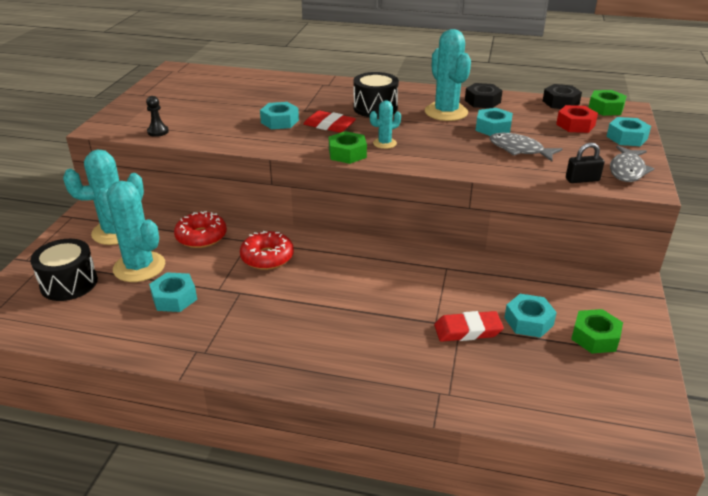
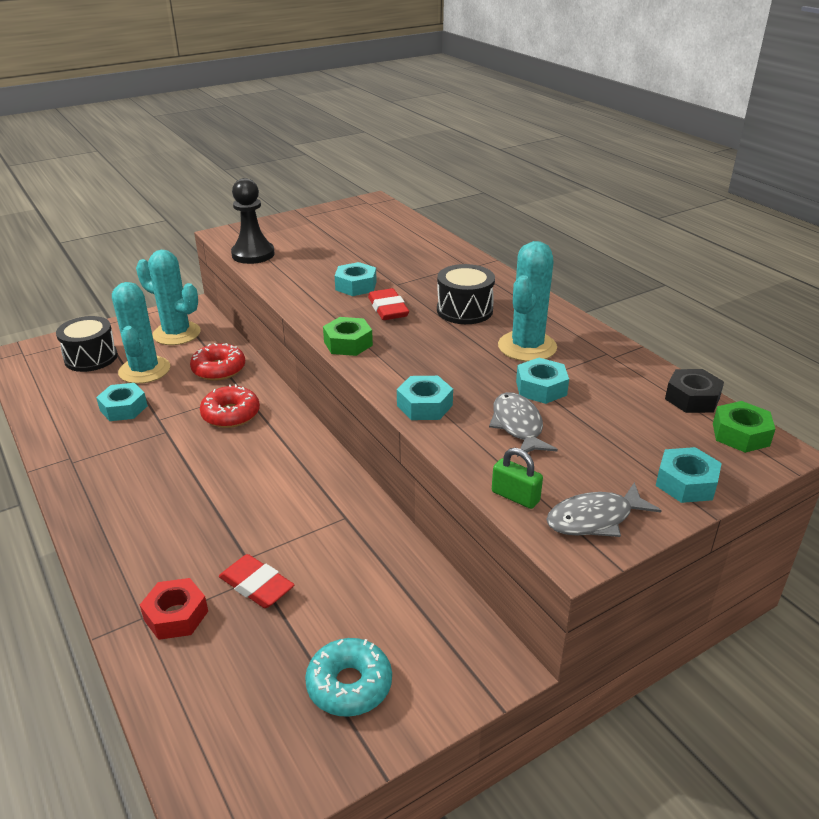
camera: 45 degrees right, 0 degrees up
black pawn [146,96,169,137] -> black pawn [231,178,275,264], size x1.95
turquoise cactus [370,100,401,149] -> none
black nut [465,83,503,108] -> none
turquoise nut [504,294,557,338] -> turquoise nut moved to [397,376,453,420]
red nut [556,105,598,133] -> red nut moved to [140,578,208,640]
black padlock [566,142,605,183] -> green padlock [492,448,543,509]
green nut [571,309,623,353] -> turquoise donut [305,638,392,717]

